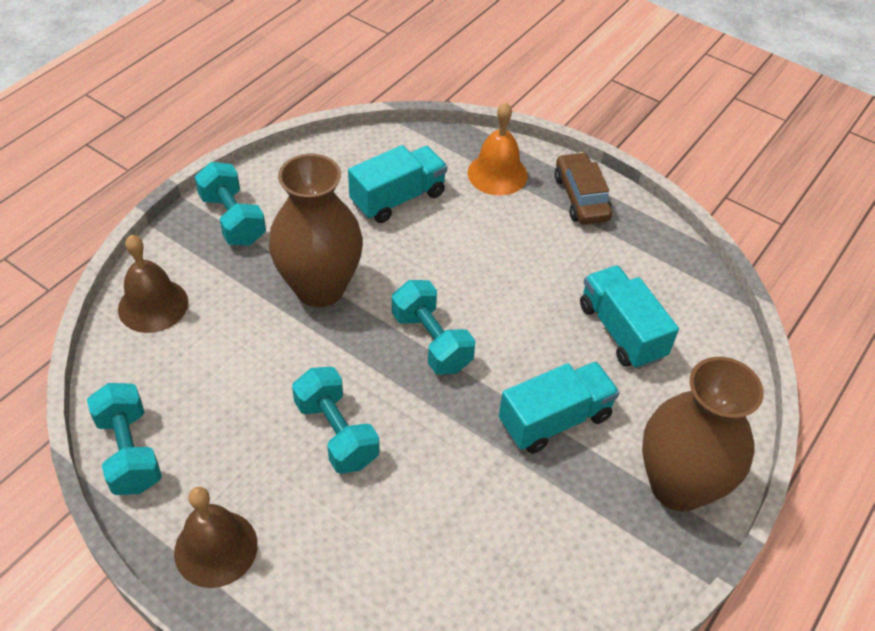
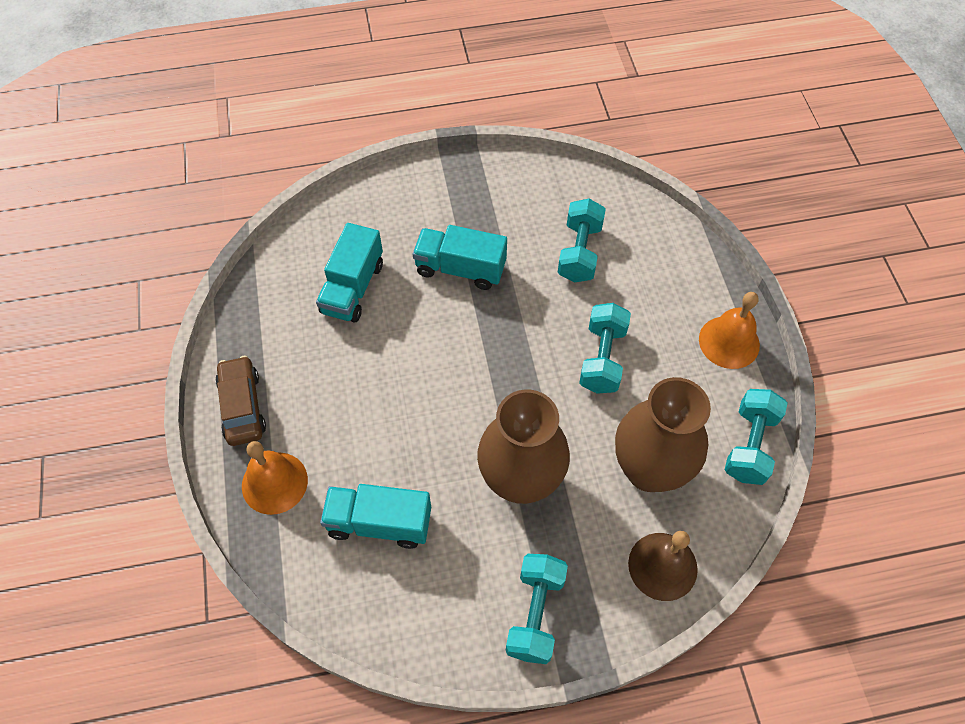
camera: 135 degrees left, 10 degrees up
brown bell [174,487,258,588] -> orange bell [699,292,760,369]
turquoise dumbbell [392,280,476,375] -> turquoise dumbbell moved to [558,199,606,283]
brown car [555,152,612,225] -> brown car turned 135 degrees clockwise [215,356,266,446]
brown vase [642,357,764,511] -> brown vase moved to [615,377,711,492]

